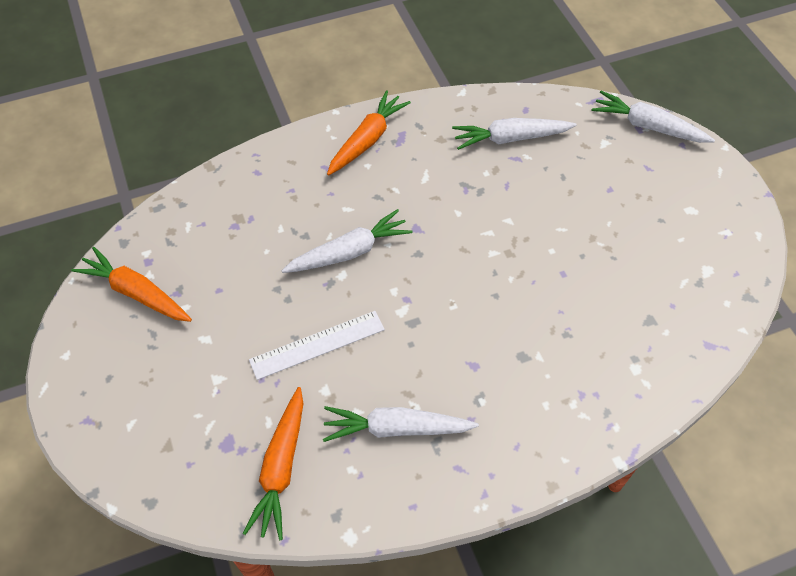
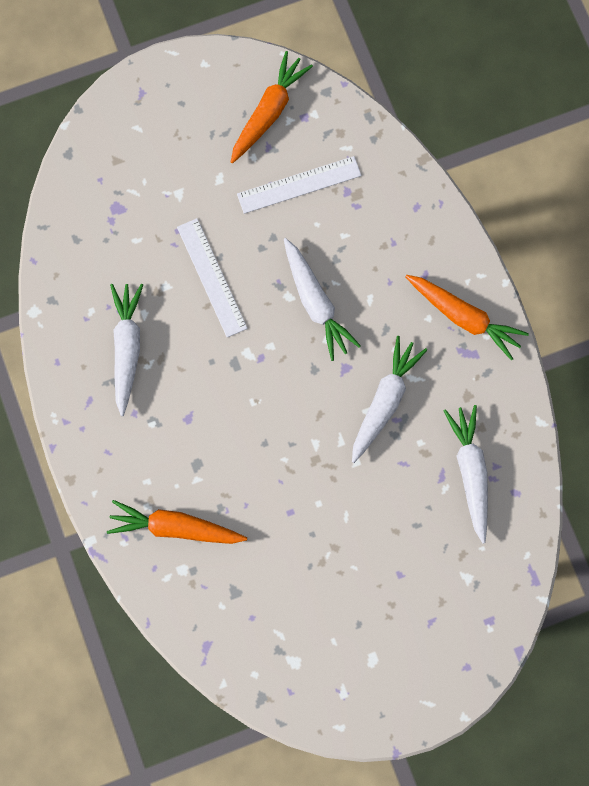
camera: 90 degrees right, 20 degrees up
orange carrot [243,387,303,540] -> orange carrot moved to [107,500,247,544]
white carrot [592,91,715,143] -> white carrot moved to [352,336,427,463]
none -> white ruler [237,156,361,214]

